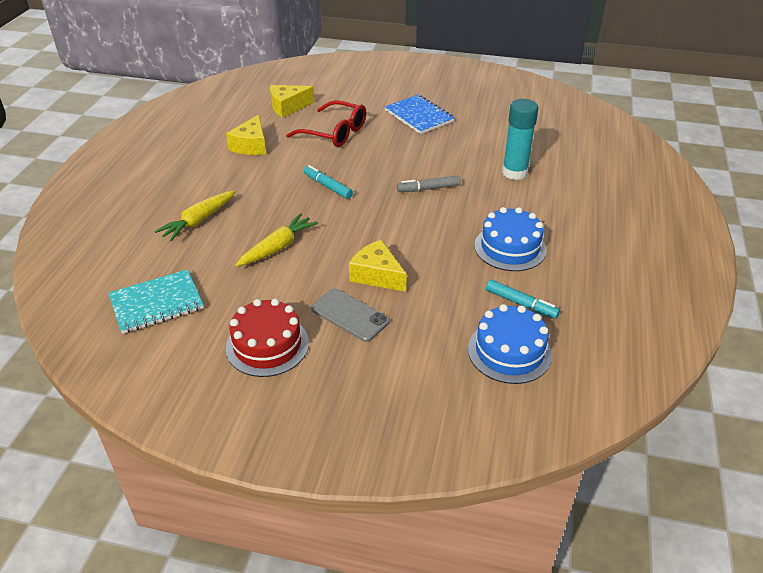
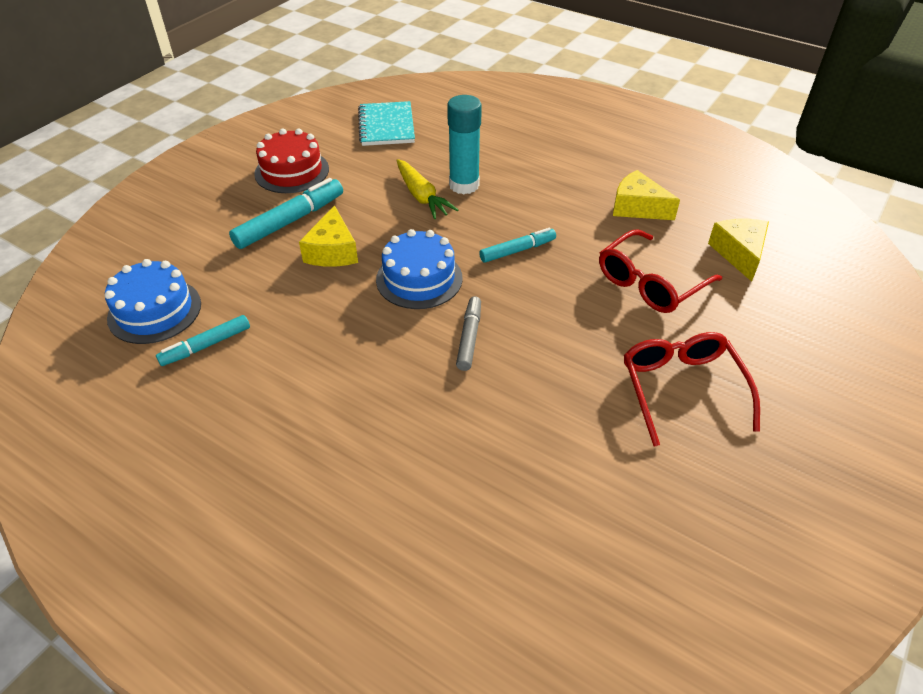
camera: 110 degrees right, 5 degrees up
yellow carrot [155,190,235,241] -> none
grey phone [311,289,390,342] -> turquoise marker [229,178,343,249]
yellow cheese [349,240,407,292] -> yellow cheese turned 120 degrees clockwise [299,205,358,267]
blue notebook [385,95,455,134] -> red glasses [624,332,760,446]
blue cake [474,207,547,271] -> blue cake moved to [376,229,463,309]
turquoise glue stick [502,99,538,180] -> turquoise glue stick moved to [447,95,482,194]

